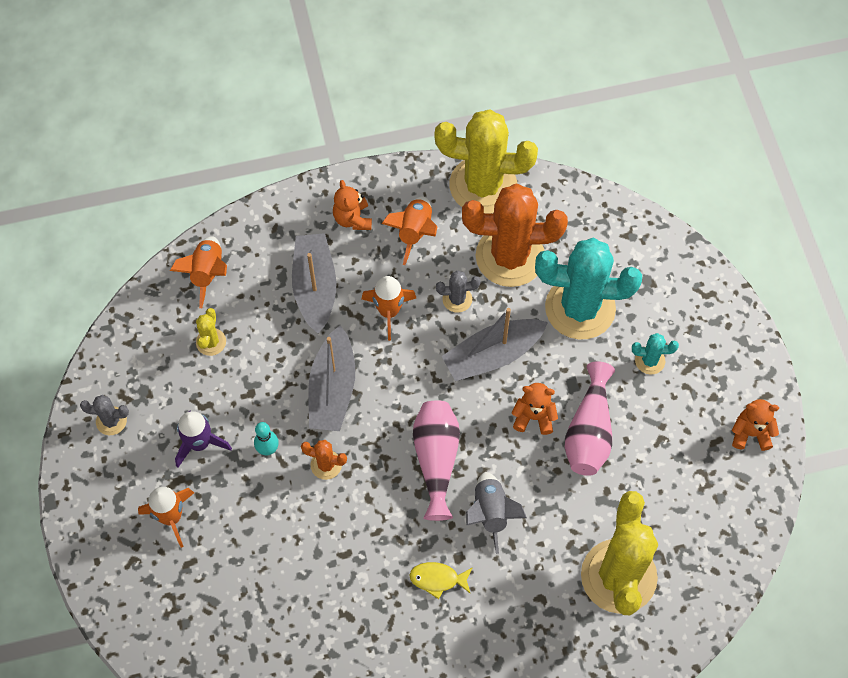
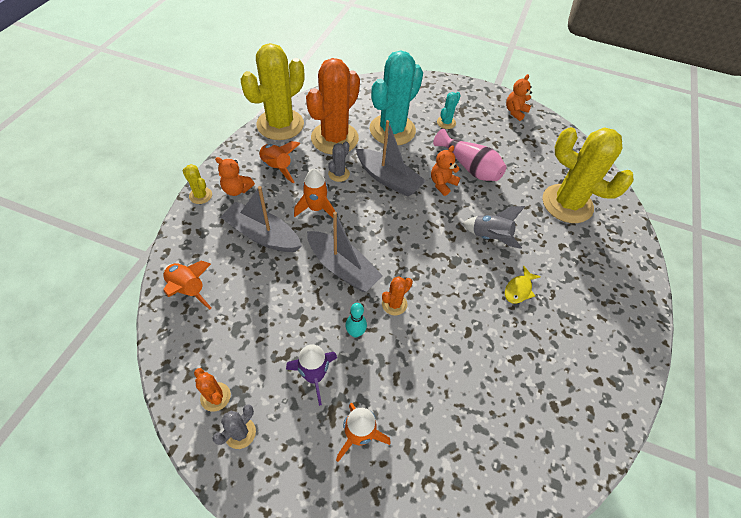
camera: 60 degrees left, 10 degrees down
yellow cactus [196,308,226,356] -> yellow cactus moved to [183,164,212,204]
pink vase [413,401,460,521] -> none
grey boat [442,308,548,381] -> grey boat turned 60 degrees counterclockwise [356,120,426,197]
none -> orange cactus [194,368,231,412]

